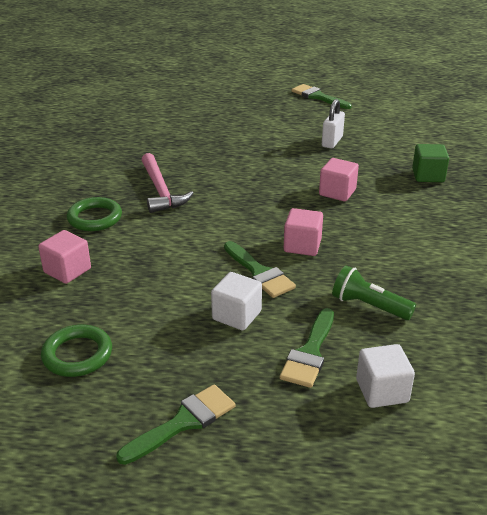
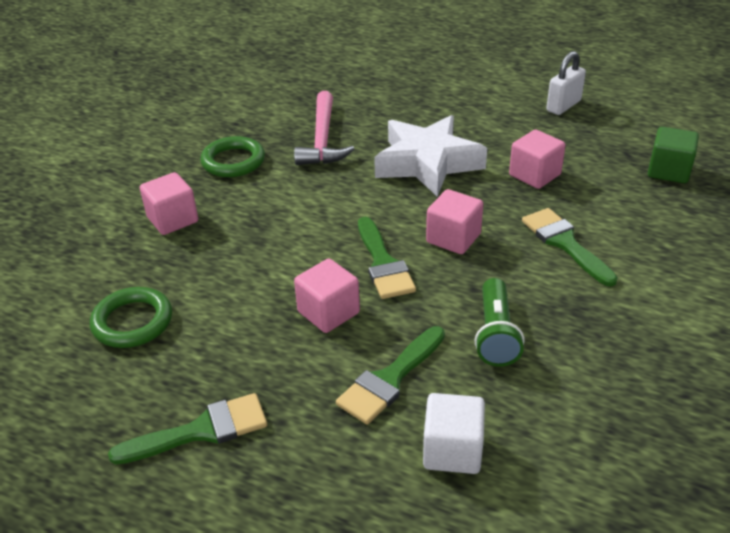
camera: 20 degrees right, 5 degrees up
white cube [211,272,262,330] -> pink cube [294,259,360,333]
green brush [292,84,352,109] -> green brush moved to [522,208,618,287]
green flashlight [332,265,416,320] -> green flashlight turned 135 degrees counterclockwise [475,278,525,367]
none -> white star [374,115,487,197]

